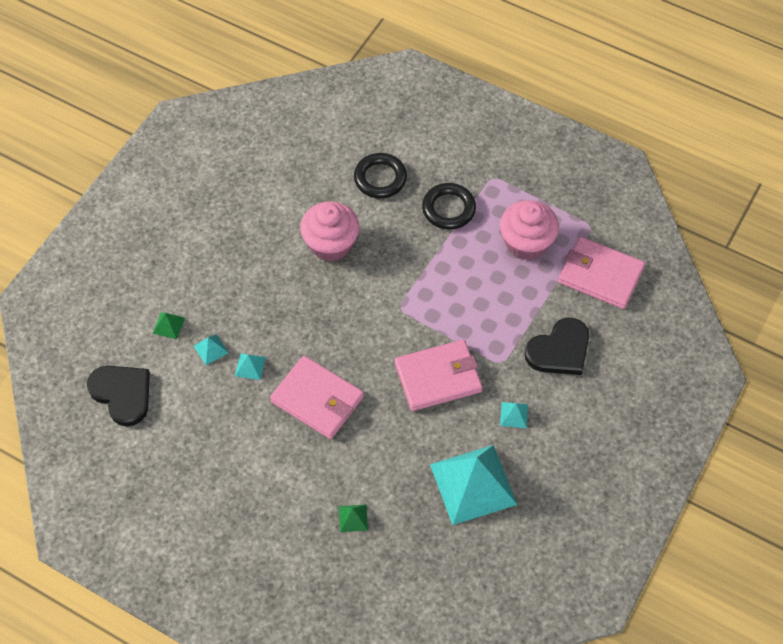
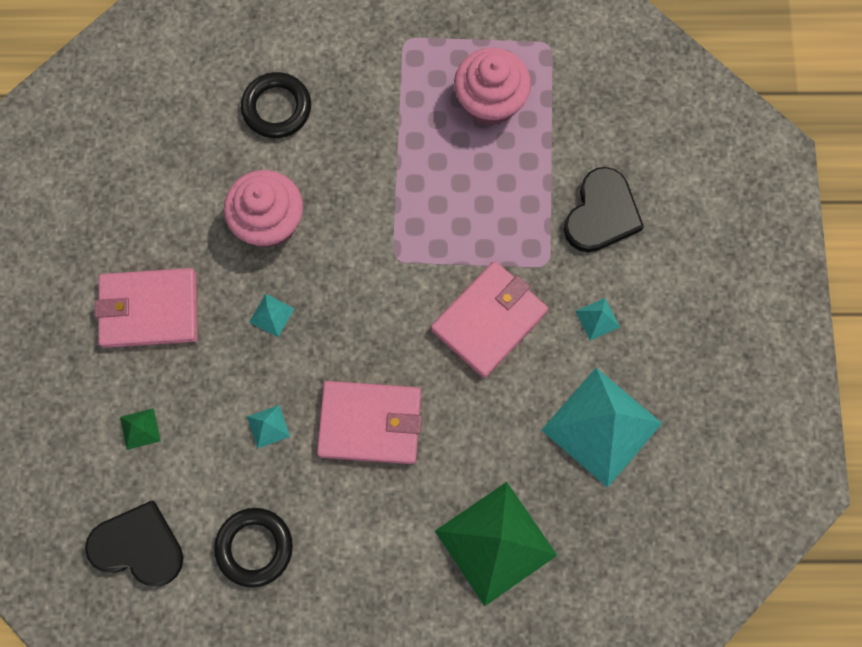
camera: 30 degrees left, 15 degrees up
turquoise pyramid [194,334,228,365] -> turquoise pyramid moved to [249,294,295,337]
green pyramid [339,505,368,532] -> green pyramid [435,482,557,606], size x2.50
black ring [422,183,476,230] -> black ring moved to [214,508,293,587]
pink wallet [558,236,645,309] -> pink wallet moved to [95,268,197,348]

